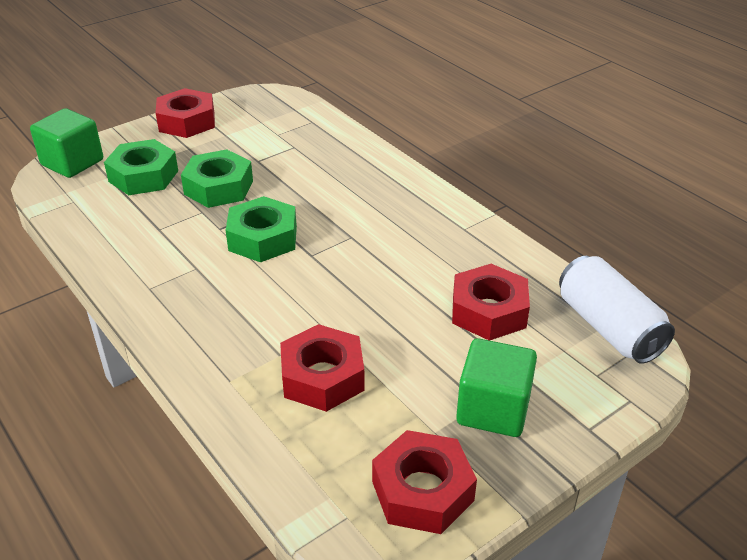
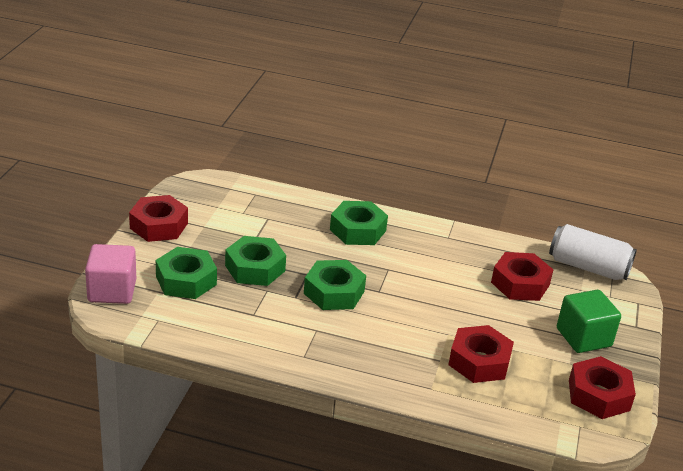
camera: 40 degrees left, 5 degrees down
green cube [30,108,103,178] -> pink cube [85,244,136,304]
none -> green nut [330,201,388,245]

